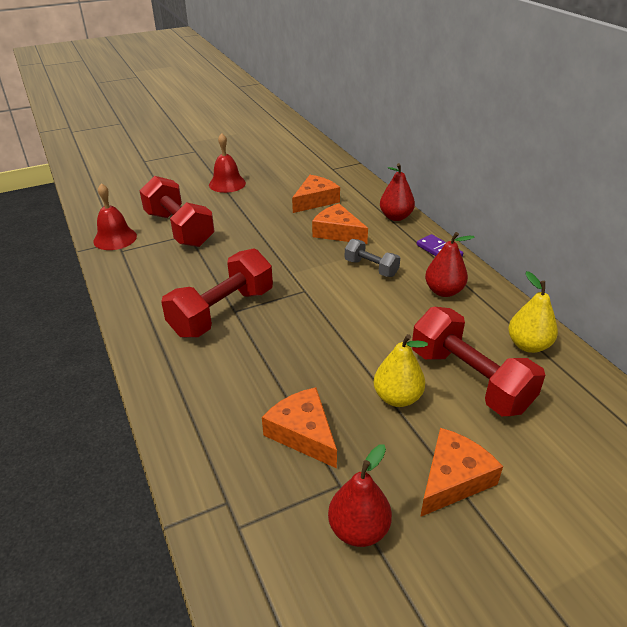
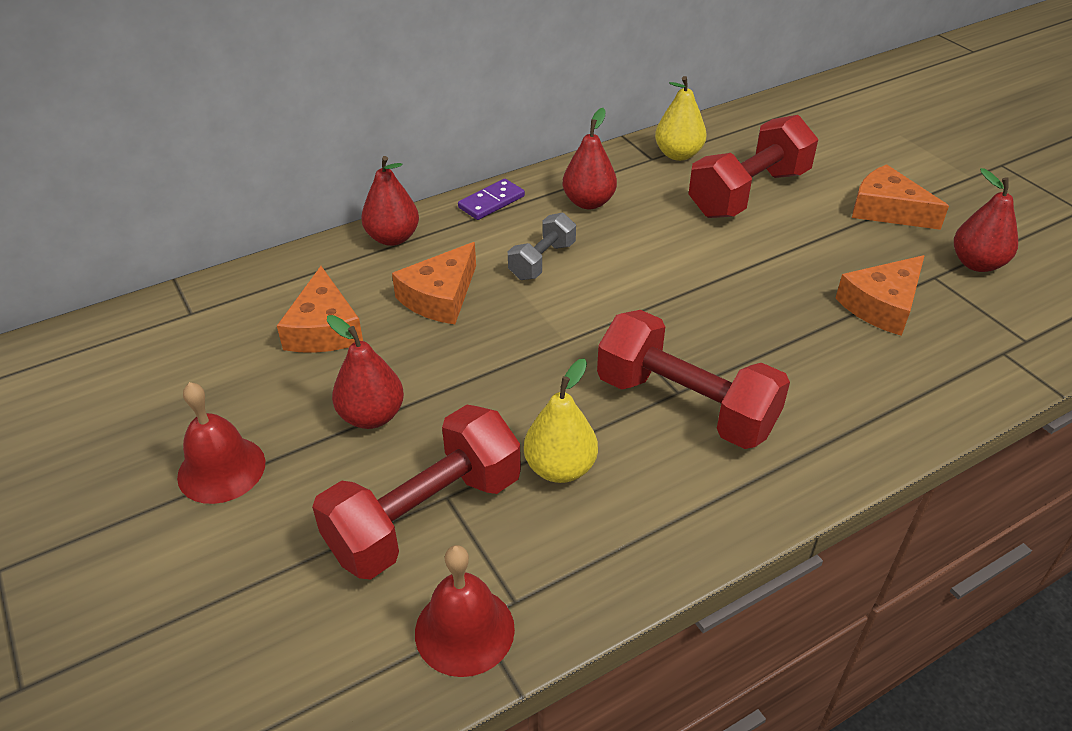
camera: 95 degrees left, 5 degrees up
orange cheese [292,175,340,213] -> orange cheese turned 135 degrees counterclockwise [277,266,363,353]
yellow pear [373,334,428,407] -> yellow pear moved to [524,358,598,483]
none -> red pear [327,315,404,429]

